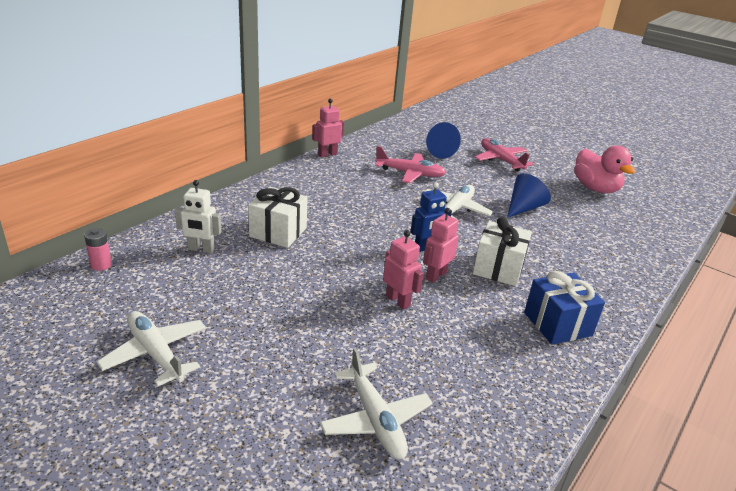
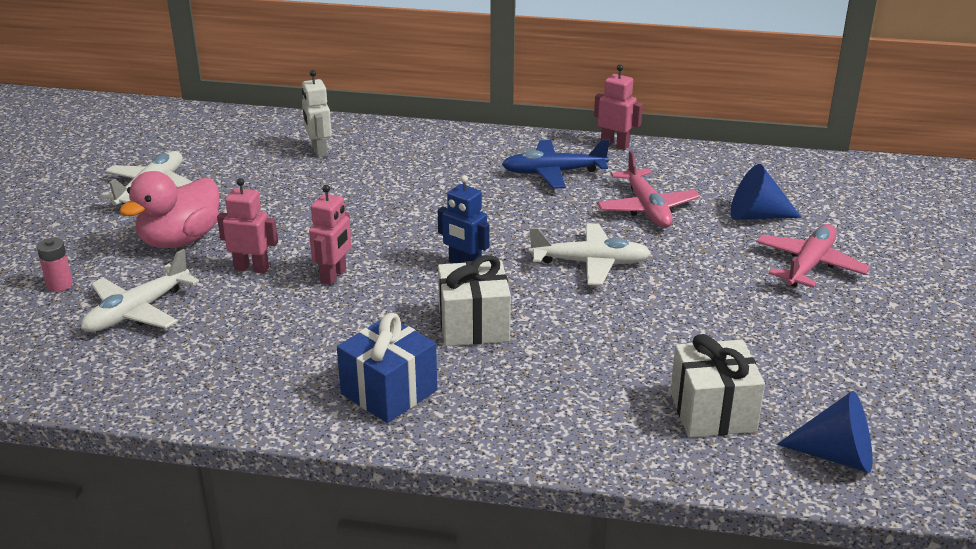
camera: 65 degrees right, 0 degrees up
pink battery [84,228,112,271] -> pink battery moved to [37,238,73,292]
white gift [248,187,308,248] -> white gift moved to [670,334,765,438]
pink robot [423,208,459,283] -> pink robot moved to [217,178,278,274]
blue cone [507,173,551,218] -> blue cone moved to [777,391,873,473]
pink duck [574,145,636,193] -> pink duck moved to [119,171,219,248]
none -> blue plane [502,139,610,189]

